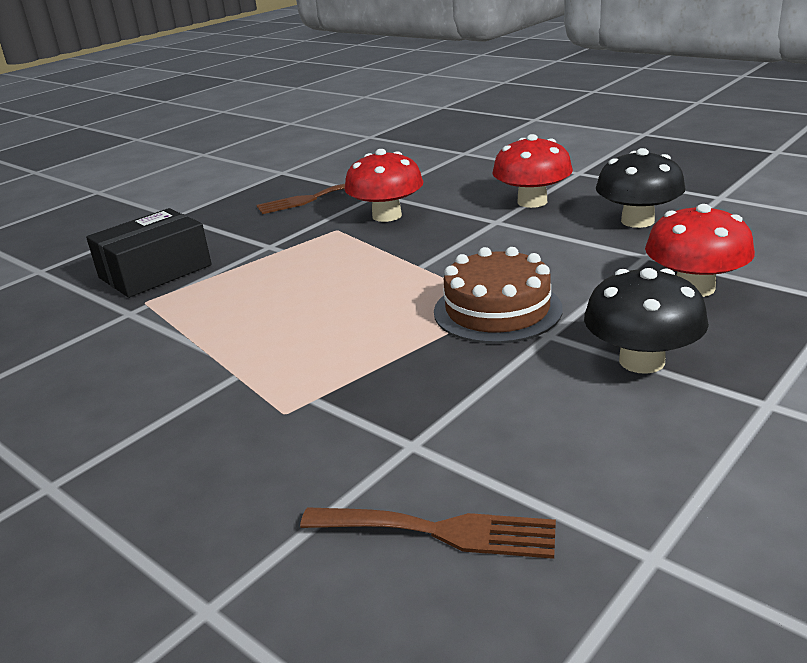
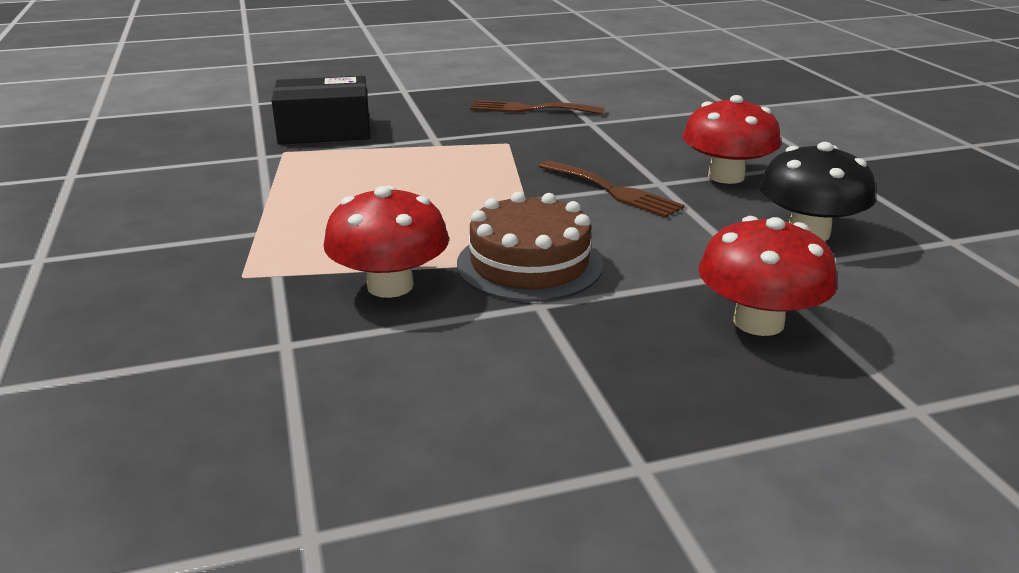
camera: 30 degrees right, 0 degrees up
brown fork [300,507,556,559] -> brown fork moved to [538,160,685,218]
red mushroom [345,149,424,222] -> red mushroom moved to [324,186,449,298]
black mushroom [584,268,709,374] -> none

